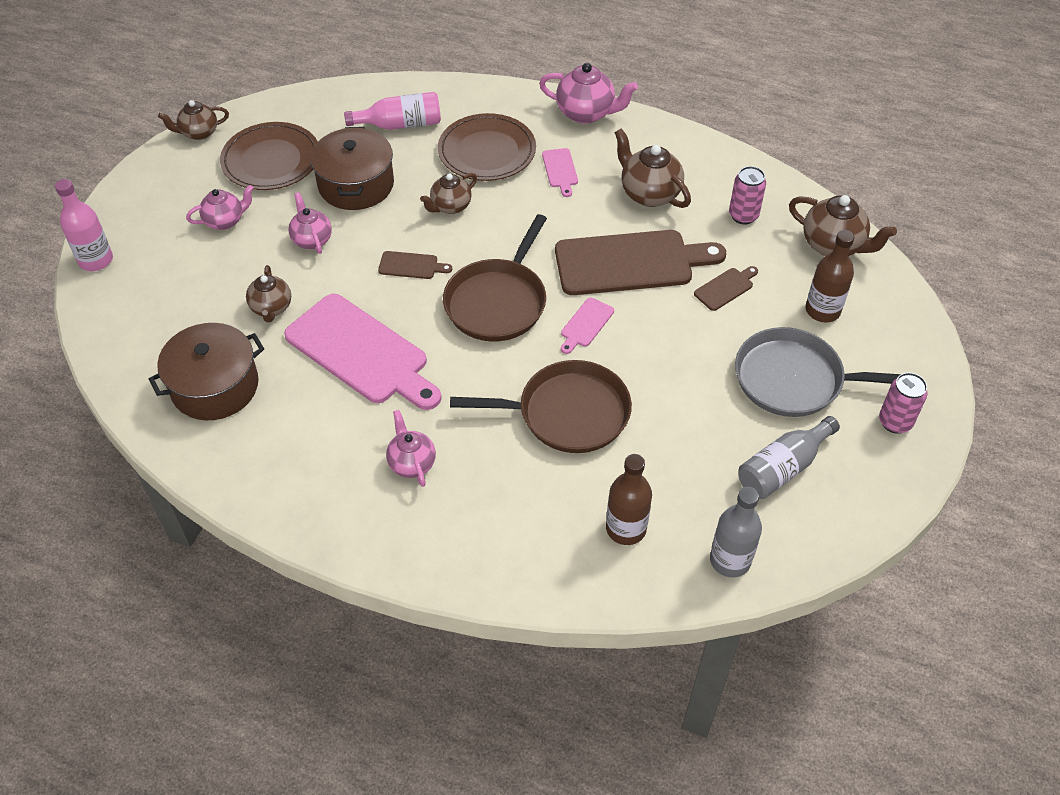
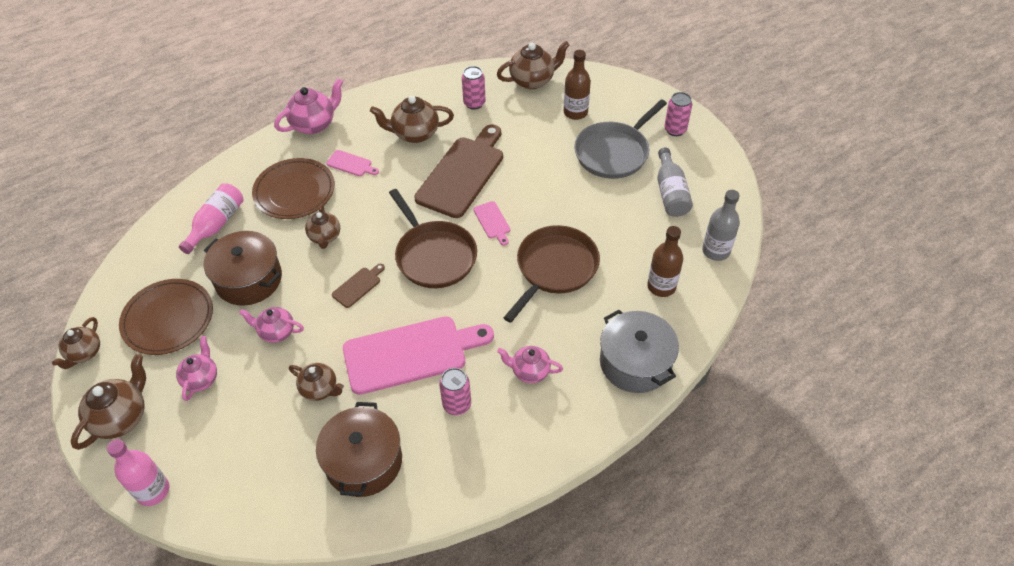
camera: 55 degrees left, 0 degrees up
brown cutting board [694,266,758,311] -> none
none -> brown teapot [71,354,146,450]
none -> pink can [439,368,471,415]
none -> grey pot [600,310,679,393]

